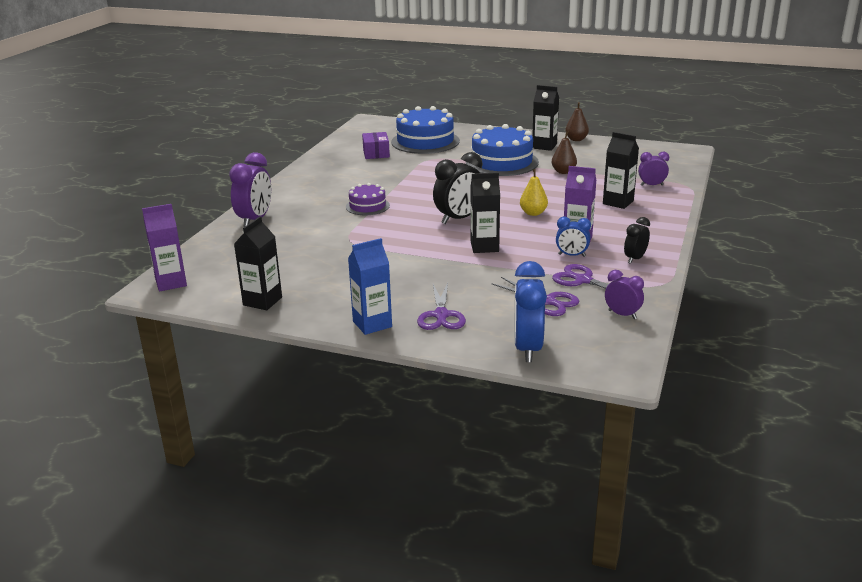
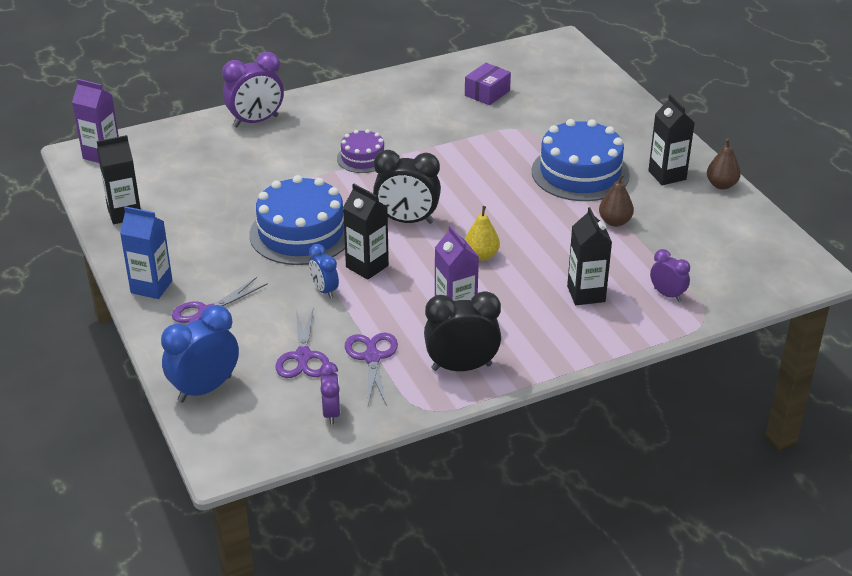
camera: 45 degrees right, 10 degrees up
blue cake [391,106,460,154] -> blue cake moved to [249,175,345,265]
blue clock [556,217,591,257] -> blue clock moved to [309,244,339,299]
black clock [624,217,650,264] -> black clock [424,291,501,371], size x1.74

